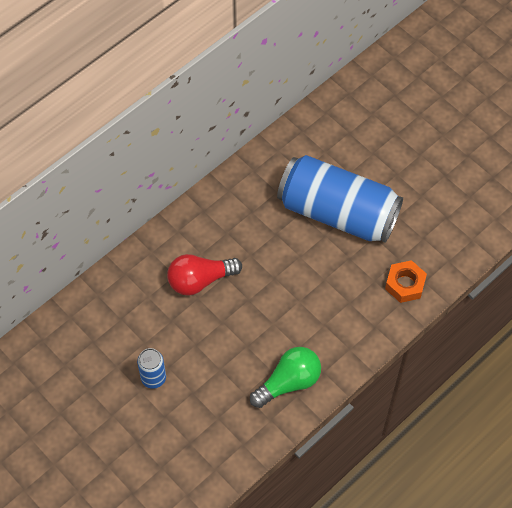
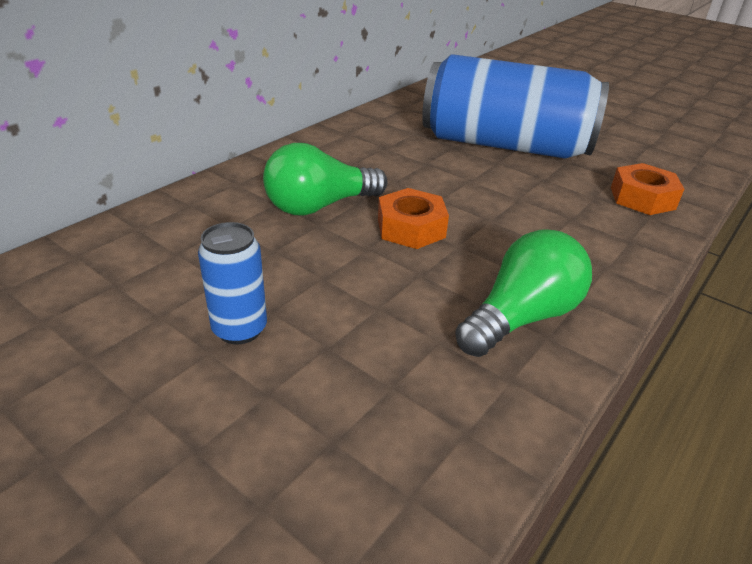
camera: 10 degrees left, 25 degrees down
red light bulb [167,254,242,296] -> green light bulb [263,143,387,216]
none -> orange nut [378,188,449,249]

